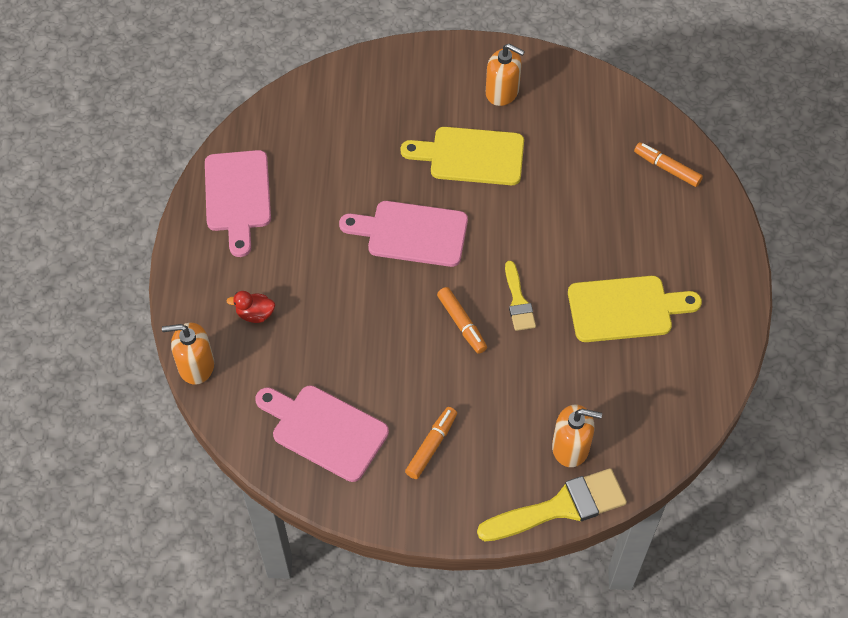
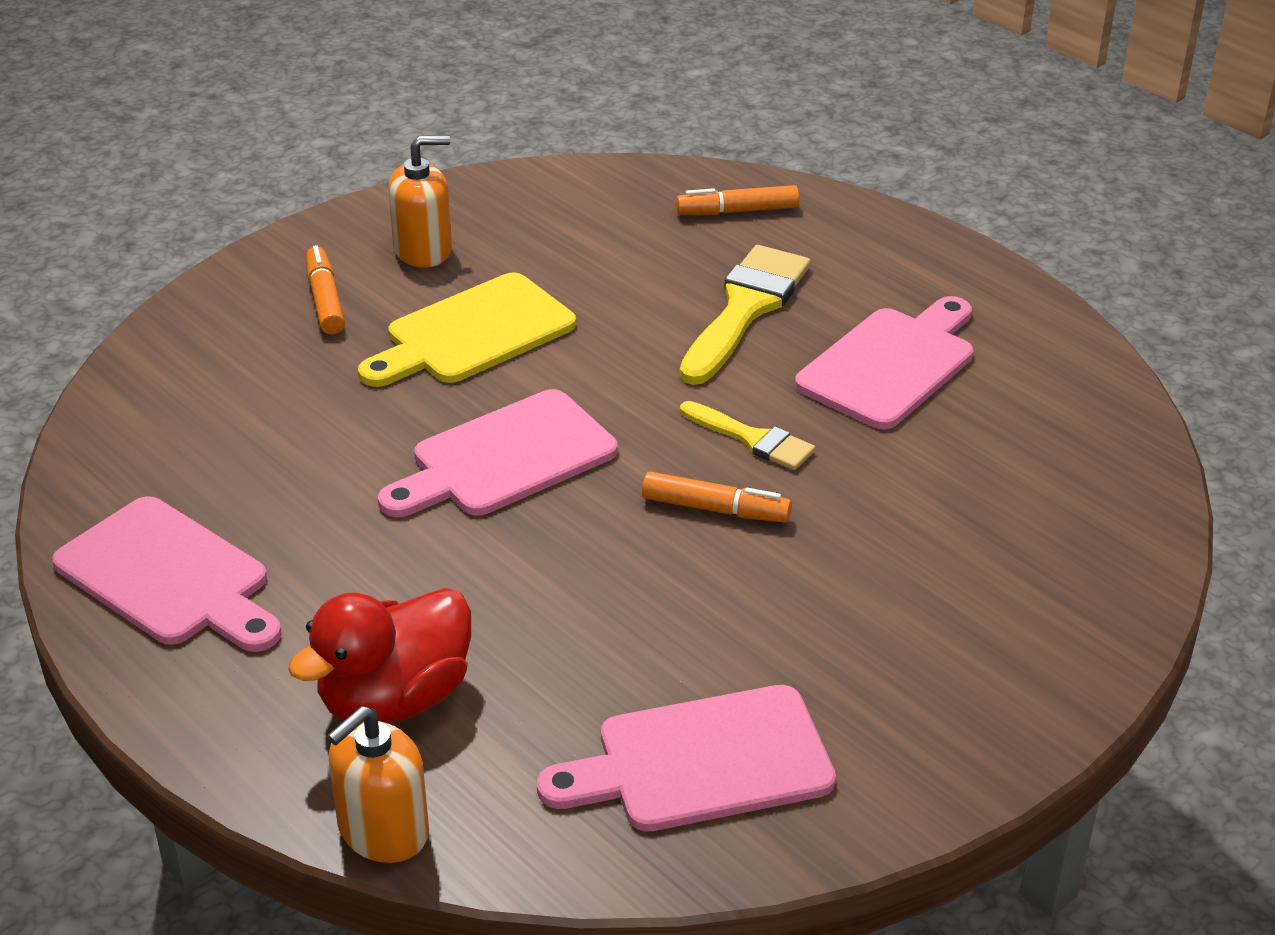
camera: 45 degrees left, 20 degrees down
red duck [226,291,275,323] -> red duck [288,588,471,724], size x1.99
orange marker [405,407,457,479] -> orange marker moved to [306,245,345,335]
yellow brush [477,468,627,541] -> yellow brush moved to [680,245,811,385]
orange soap dispenser [552,405,602,467] -> none
yellow cutting board [568,276,702,342] -> pink cutting board [795,296,974,429]

